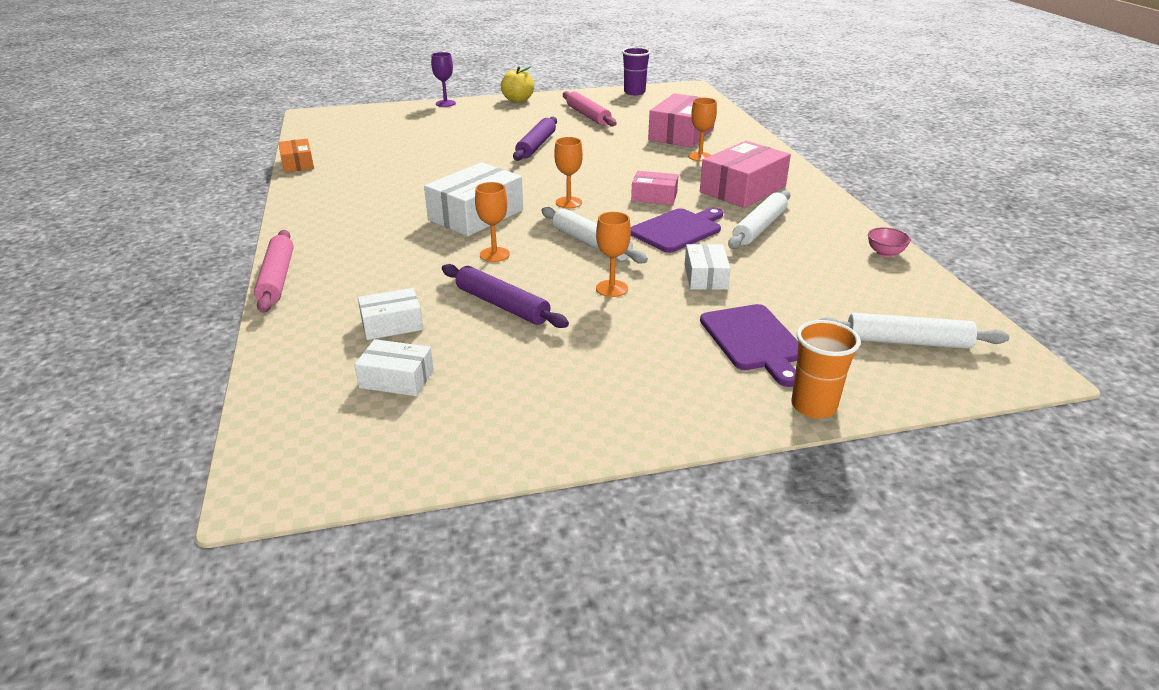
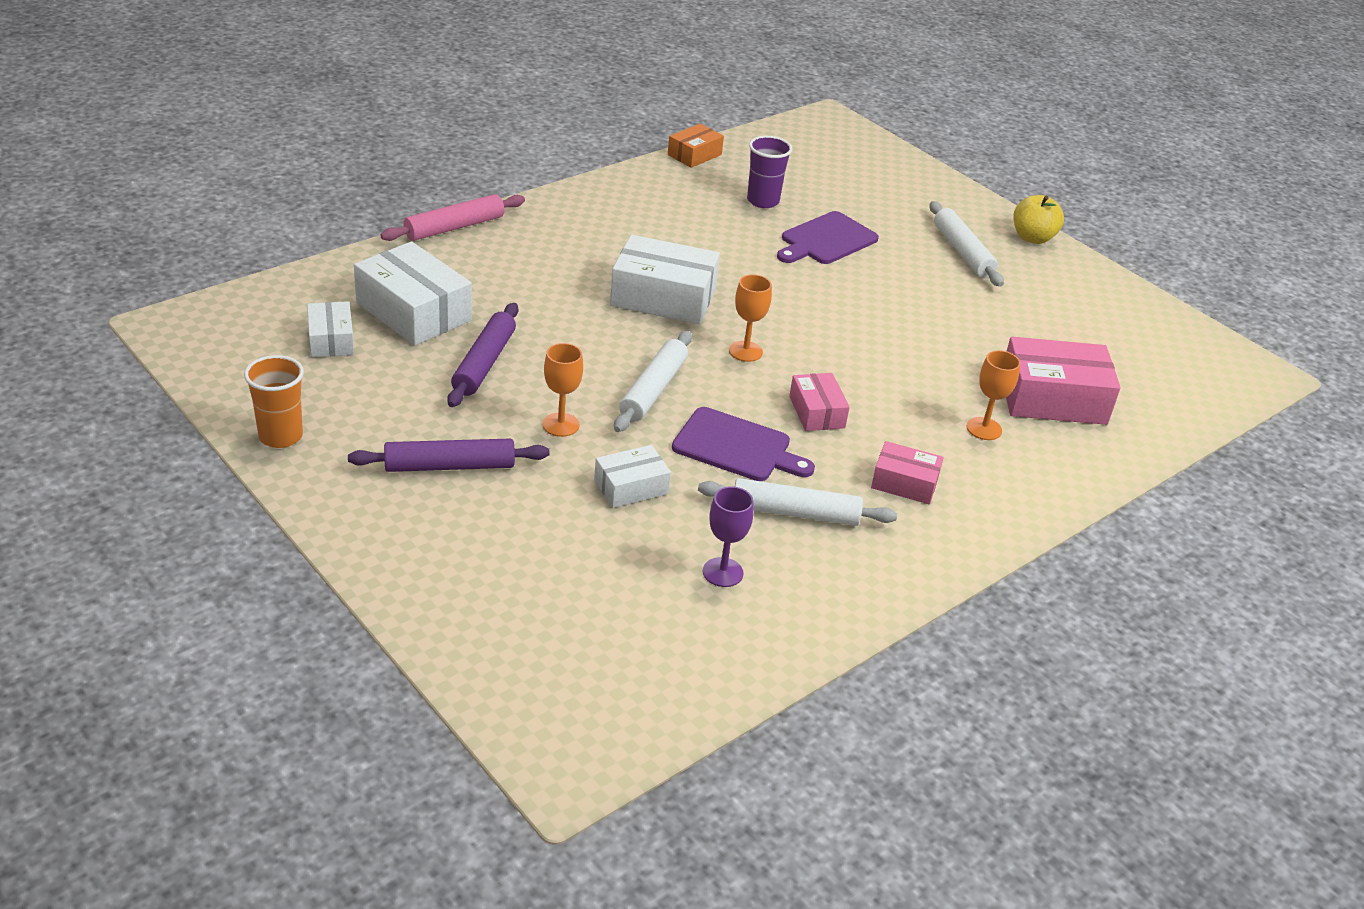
camera: 60 degrees right, 5 degrees up
white box [358,288,423,340] -> white box [354,241,472,346], size x1.77
purple goblet [431,52,456,107] -> purple goblet moved to [703,486,754,587]
orange goblet [475,182,510,262] -> none
purple rolling pin [513,117,557,161] -> purple rolling pin moved to [348,438,550,472]
pink rolling pin [563,91,617,127] -> none
purple cup [622,47,651,95] -> purple cup moved to [747,136,793,208]
pink box [700,141,791,208] -> pink box [871,441,944,504], size x0.56
purple cutting board [700,304,798,387] -> purple cutting board moved to [777,211,879,264]
orange cup [791,320,861,418] -> orange cup moved to [244,355,304,448]
white rolling pin [819,313,1009,349] -> white rolling pin moved to [929,201,1004,287]
pink bowl [868,228,911,257] -> none

